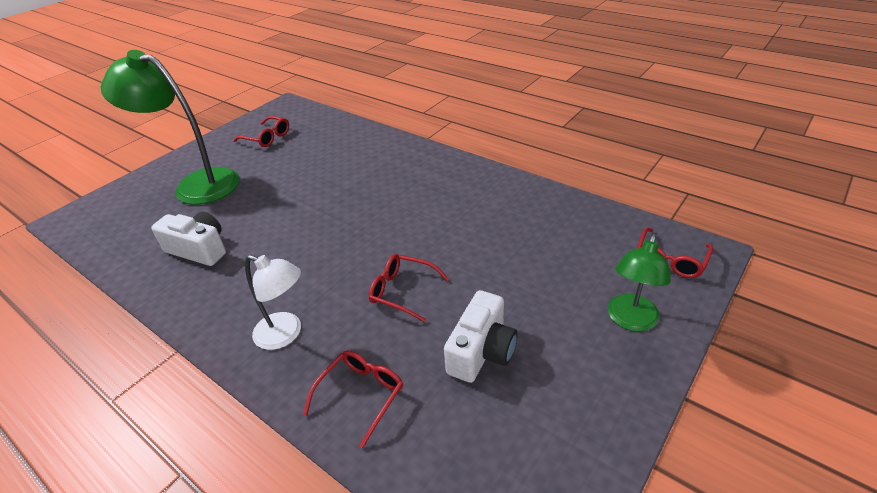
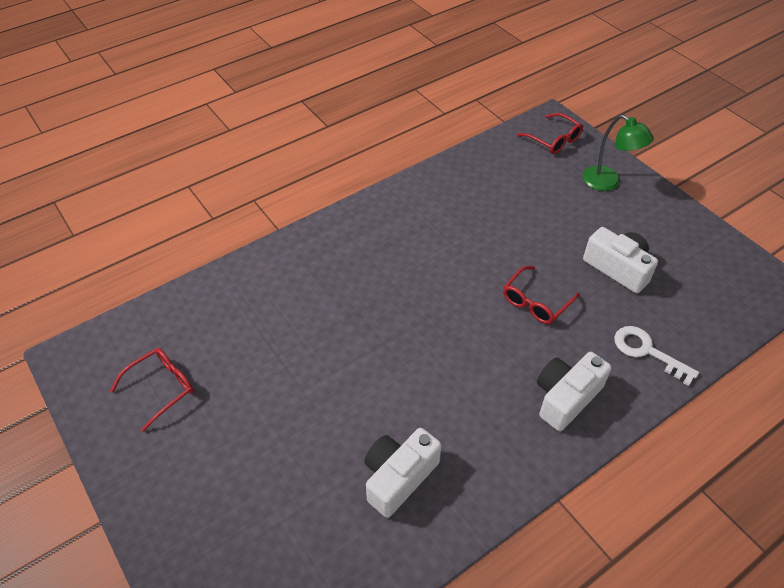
camera: 75 degrees left, 10 degrees up
green lamp [101,50,240,205] -> none
white lamp [245,255,301,350] -> white camera [537,352,612,431]
red glasses [303,350,403,448] -> white key [614,326,699,386]

